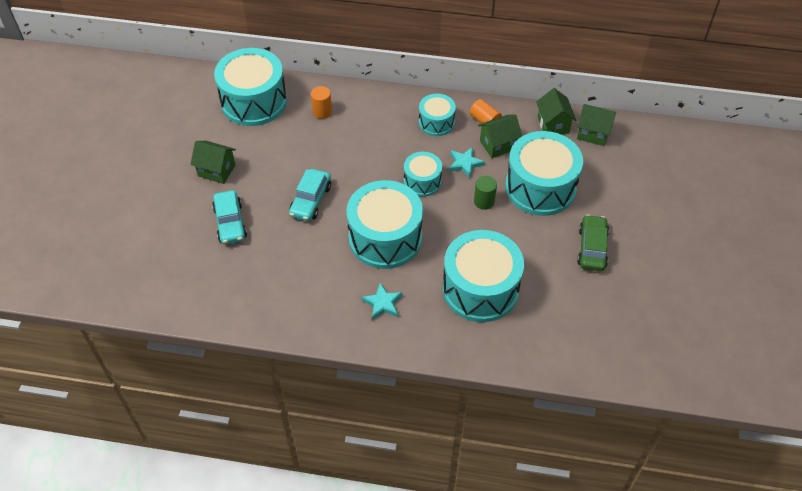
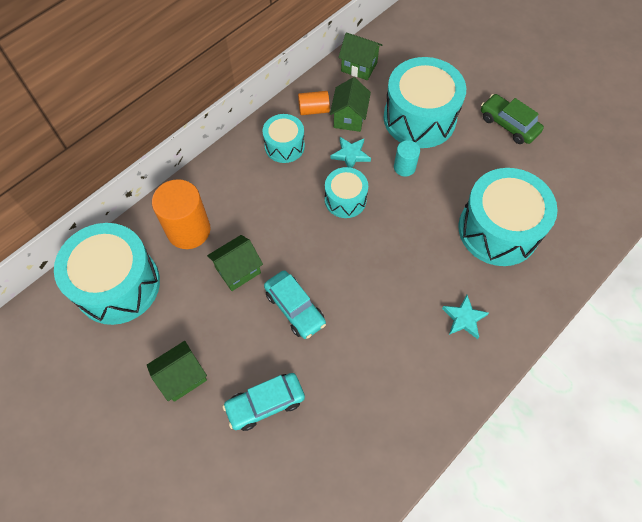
camera: 55 degrees left, 10 degrees up
turquoise car [212,190,247,244] -> turquoise car turned 135 degrees clockwise [222,373,305,431]
orange cylinder [311,86,332,119] -> orange cylinder [152,179,211,249], size x1.87
turquoise drum [346,180,423,269] -> none
green cylinder [474,176,497,210] -> turquoise cylinder [394,140,420,177]
green house [577,104,616,146] -> green house moved to [207,235,263,291]

